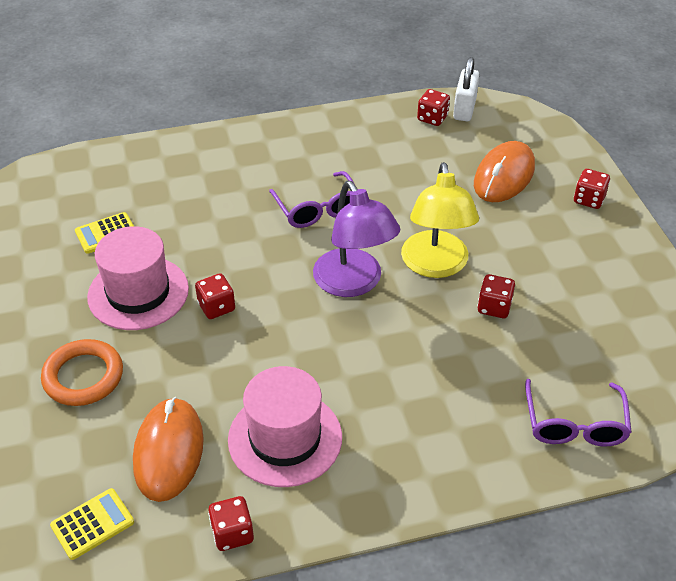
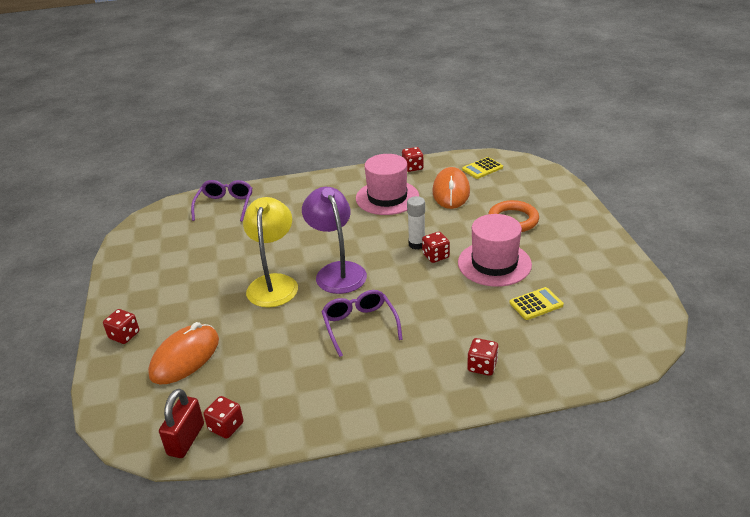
camera: 175 degrees left, 10 degrees down
white padlock [453,57,479,121] -> red padlock [159,389,204,458]
red dice [478,274,515,318] -> red dice moved to [467,338,499,376]
none -> white glue stick [407,196,425,250]

